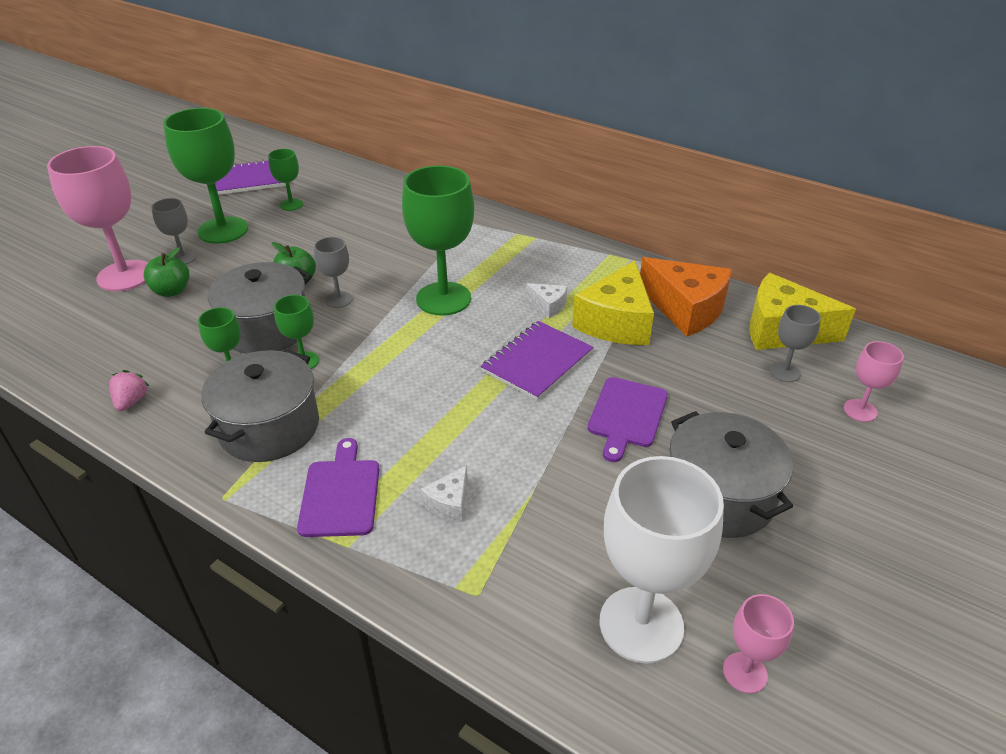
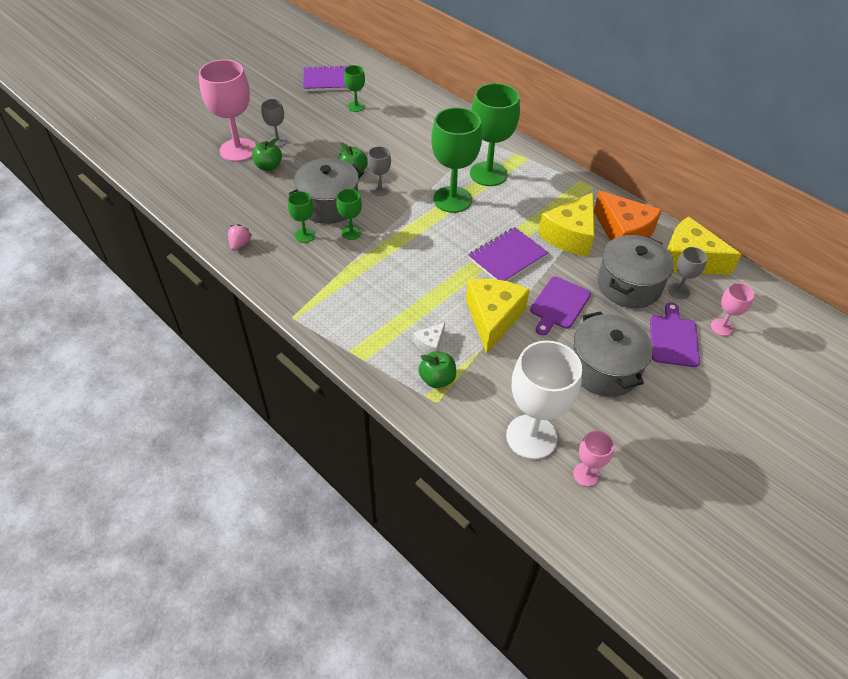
camera: 10 degrees right, 10 degrees up
green goblet [163,108,248,244] -> green goblet moved to [470,83,520,186]
grey pot [201,350,319,462] -> grey pot moved to [597,235,674,308]
purple cutting board [297,438,379,537] -> purple cutting board moved to [650,302,700,367]
white cheese [526,283,567,318] -> none
none -> green apple [418,351,456,388]
none -> yellow cheese [466,279,530,354]

